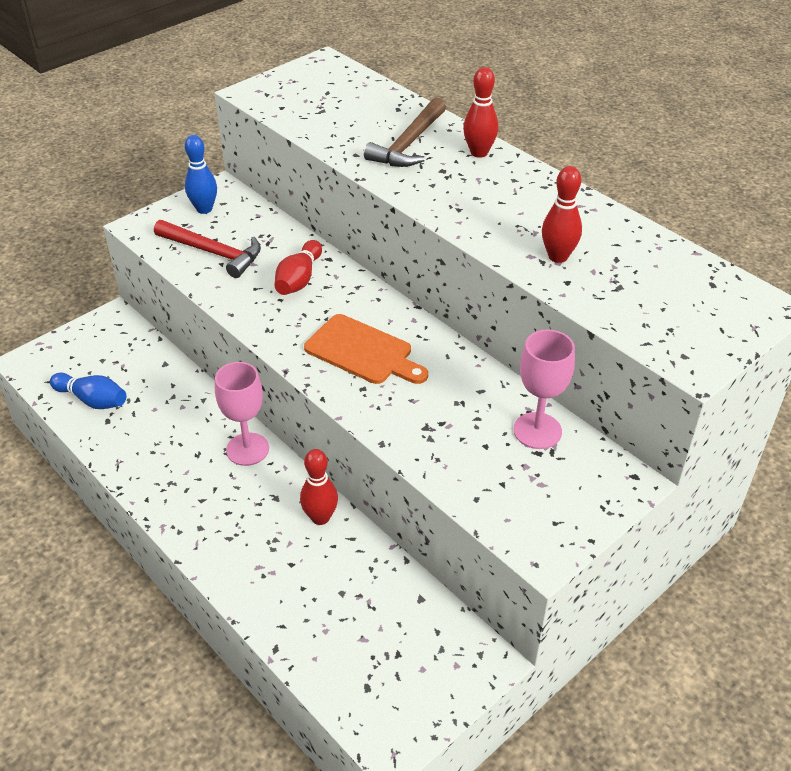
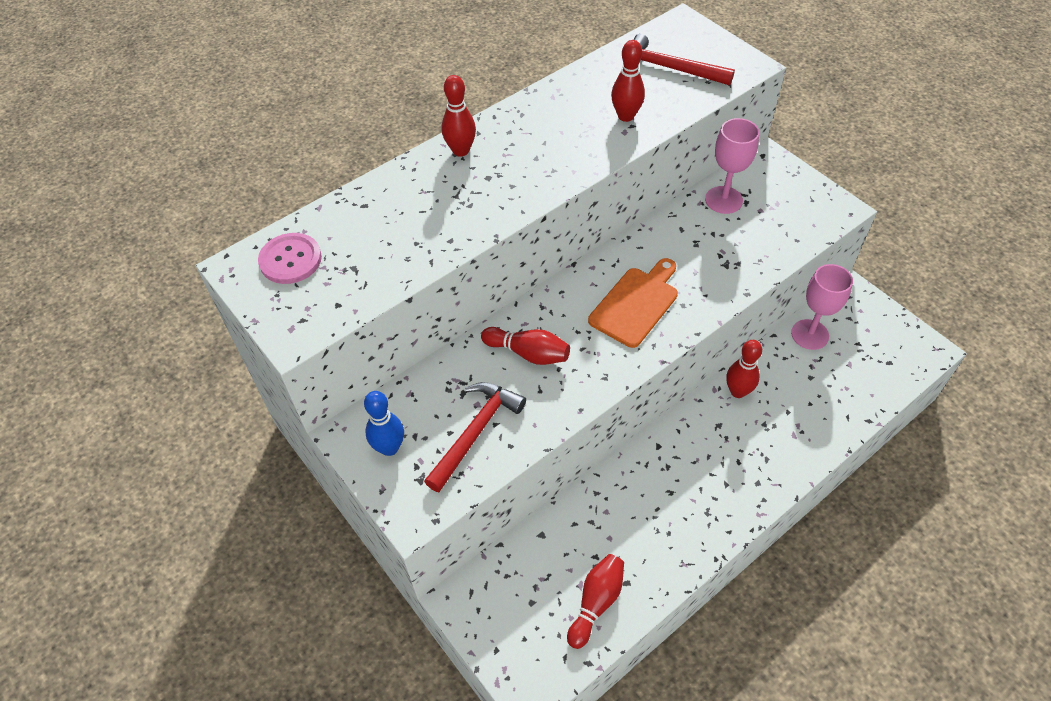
camera: 85 degrees left, 10 degrees up
blue bowling pin [50,373,126,409] -> red bowling pin [567,554,624,649]
pink goblet [215,362,269,466] -> pink goblet moved to [791,264,853,350]
brown hammer [364,97,446,167] -> none
none -> pink button [258,233,322,284]
none -> red hammer [633,34,735,85]

